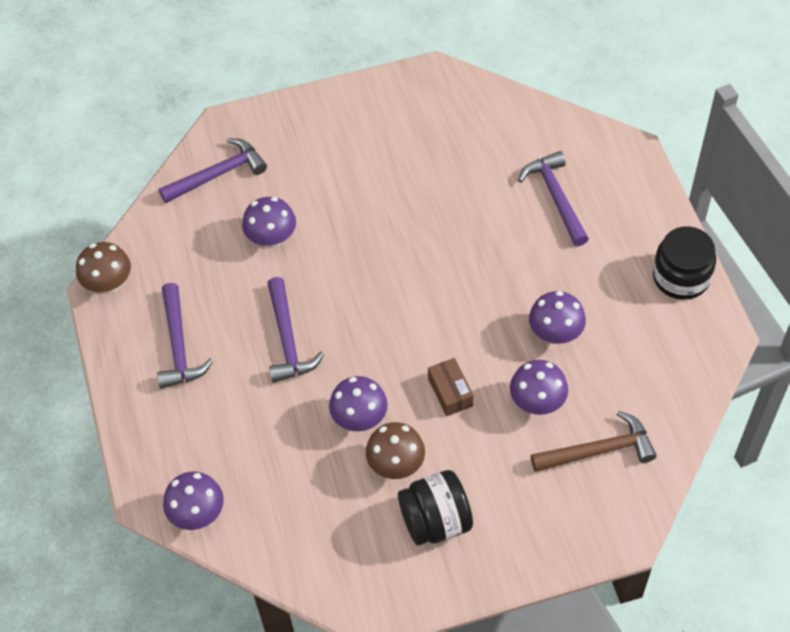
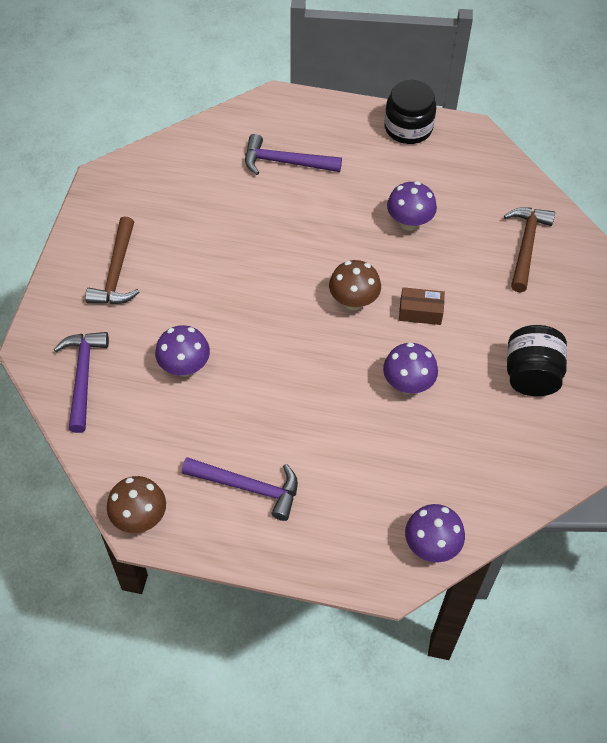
camera: 65 degrees left, 0 degrees up
purple hammer [267,277,324,383] -> none
brown mushroom [366,422,425,479] -> brown mushroom moved to [329,260,381,310]
purple mushroom [510,360,568,415] -> none
none -> brown hammer [85,217,140,304]

